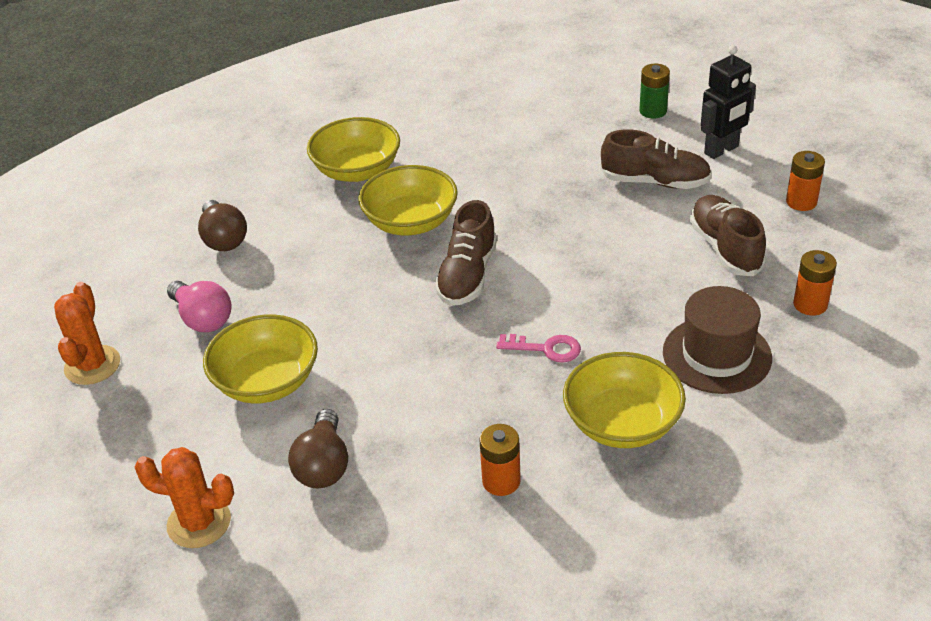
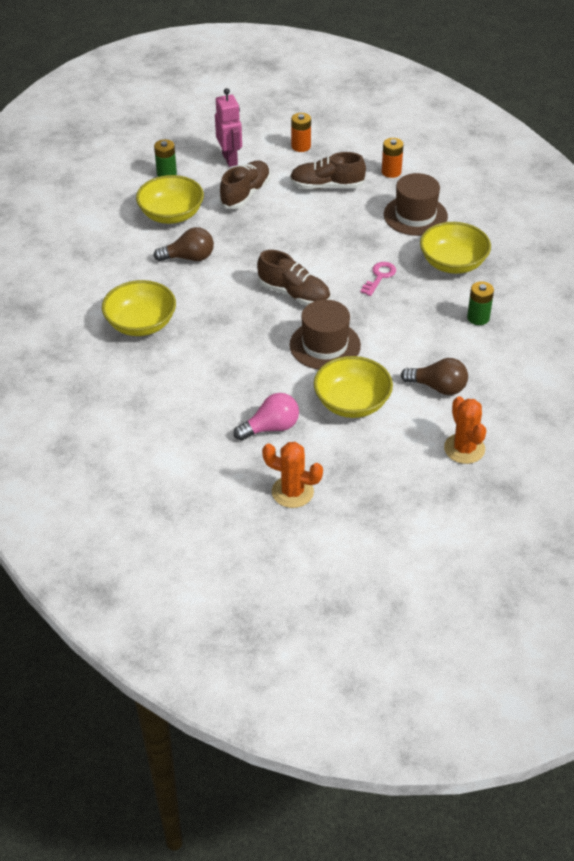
camera: 75 degrees left, 5 degrees up
orange cactus [135,447,234,548] -> orange cactus turned 45 degrees counterclockwise [444,396,486,464]
brown light bulb [198,200,247,251] -> brown light bulb moved to [153,227,214,262]
yellow bowl [358,165,458,235] -> yellow bowl moved to [136,175,204,224]
orange battery [479,424,521,496] -> green battery [467,281,494,325]
black robot [701,45,756,159] -> pink robot [215,88,242,167]
none -> brown hat [290,300,361,370]

